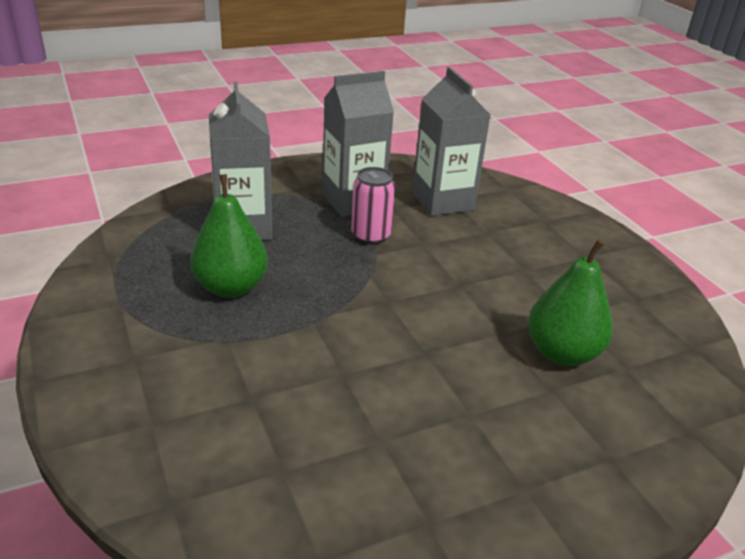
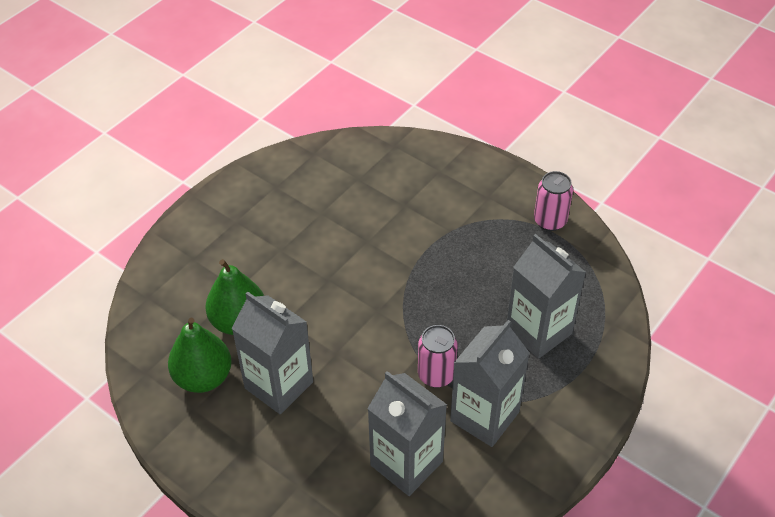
camera: 155 degrees right, 15 degrees up
green pear [190,174,268,298] -> green pear moved to [168,318,232,393]
none -> grey carton [232,292,313,414]
none -> pink can [534,171,573,231]

